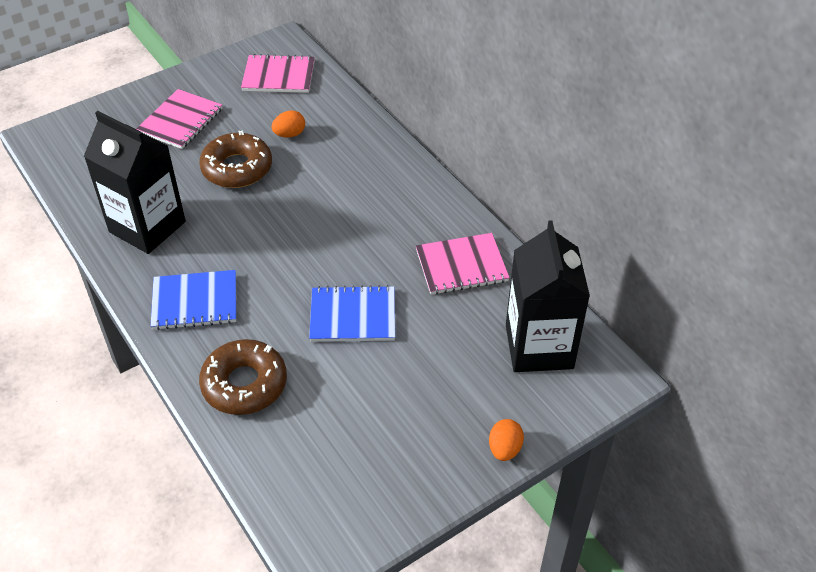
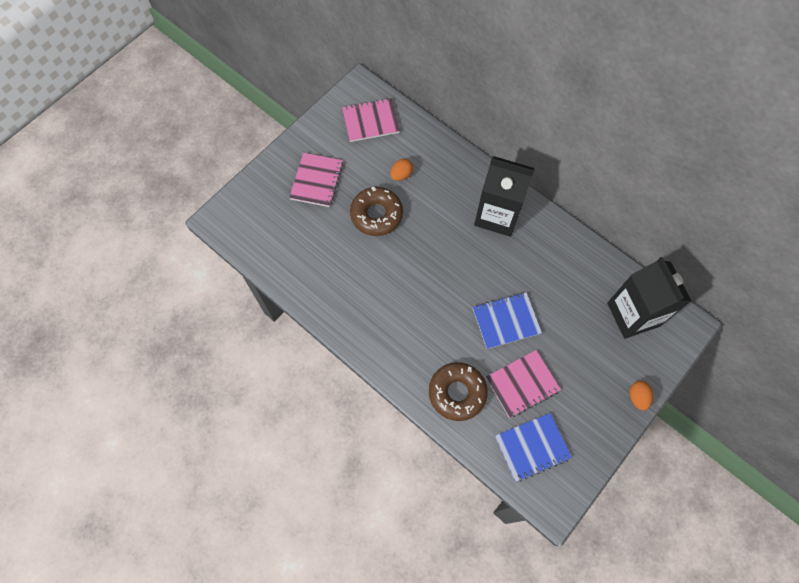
camera: 15 degrees left, 20 degrees up
black carton [84,111,186,254] -> black carton moved to [474,156,534,237]
blue notebook [151,270,236,330] -> blue notebook moved to [495,413,572,482]
pink notebook [416,233,510,295] -> pink notebook moved to [486,350,561,418]

